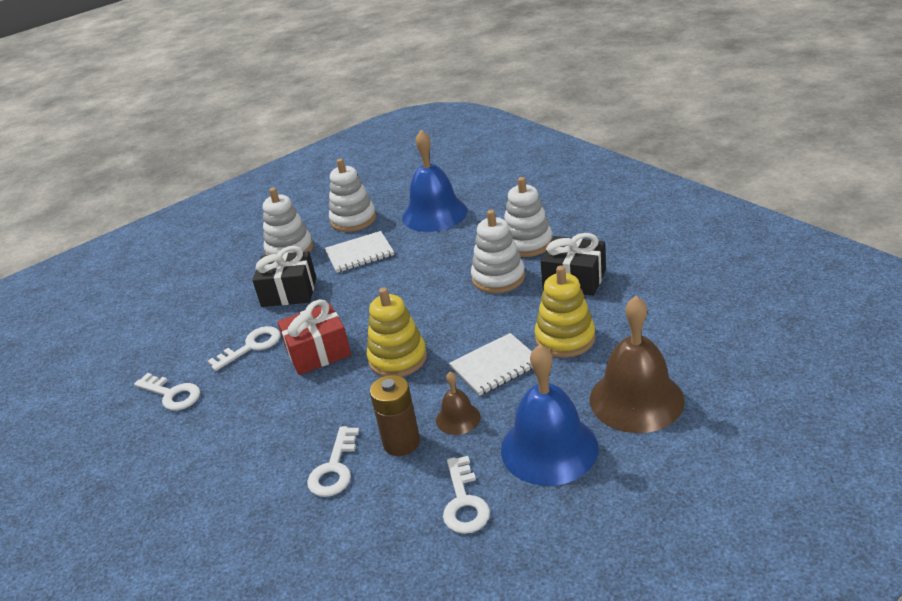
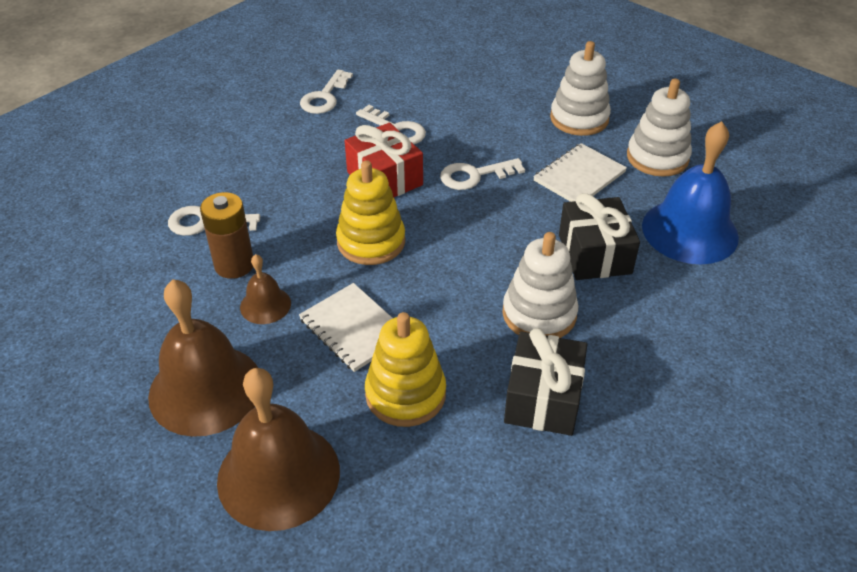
camera: 75 degrees right, 10 degrees up
black gift [253,246,316,307] -> black gift moved to [559,193,640,280]
white notebook [325,231,394,273] -> white notebook turned 75 degrees clockwise [533,143,627,202]
white key [443,456,490,534] -> white key moved to [440,158,525,190]
blue bell [501,344,598,486] -> brown bell [148,279,258,437]
white stacking toy [504,177,553,257] -> none

